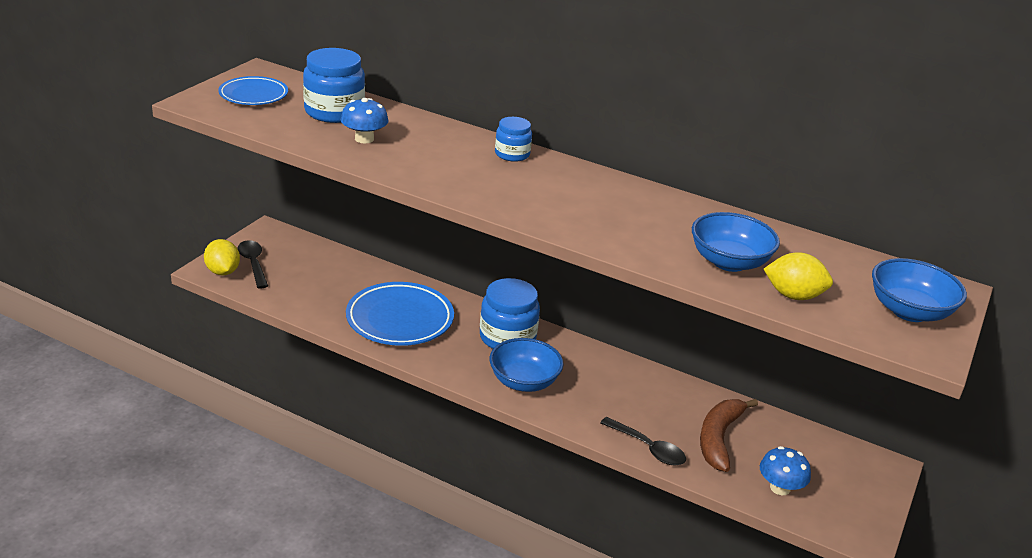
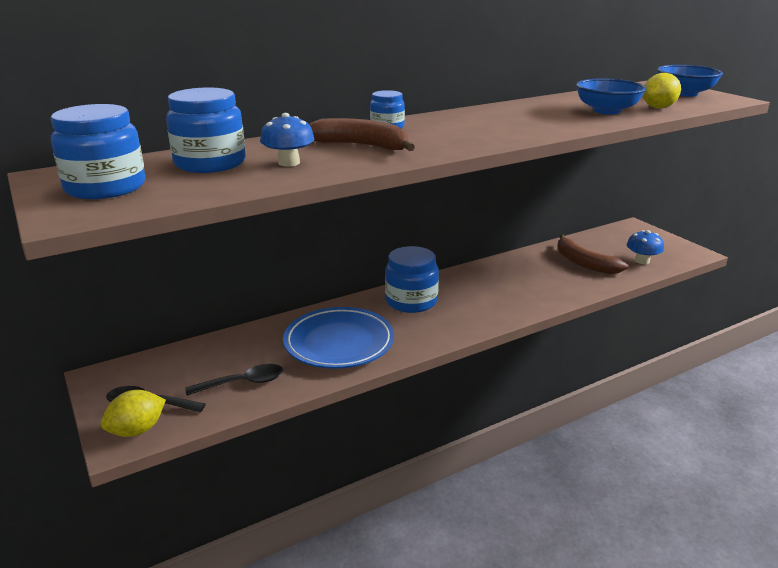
camera: 55 degrees left, 5 degrees down
yellow lemon [204,239,240,275] -> yellow lemon turned 45 degrees counterclockwise [101,390,166,437]
blue plate [218,76,288,105] -> blue jar [51,104,145,199]
blue bowl [490,338,564,392] -> none
black spoon [600,417,686,466] -> black spoon moved to [185,364,283,396]
none -> brown banana [309,118,415,151]

